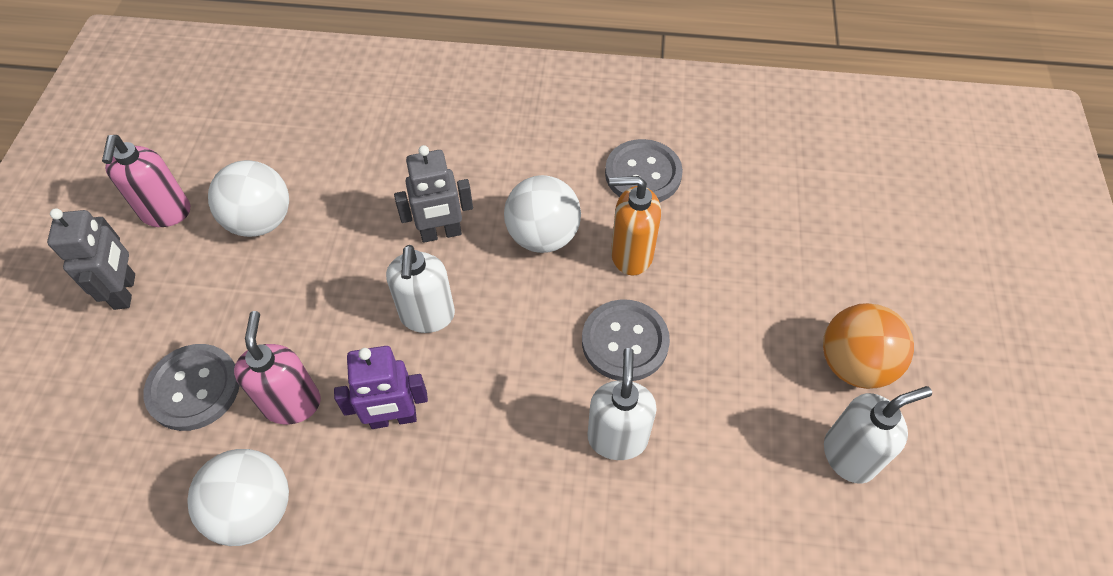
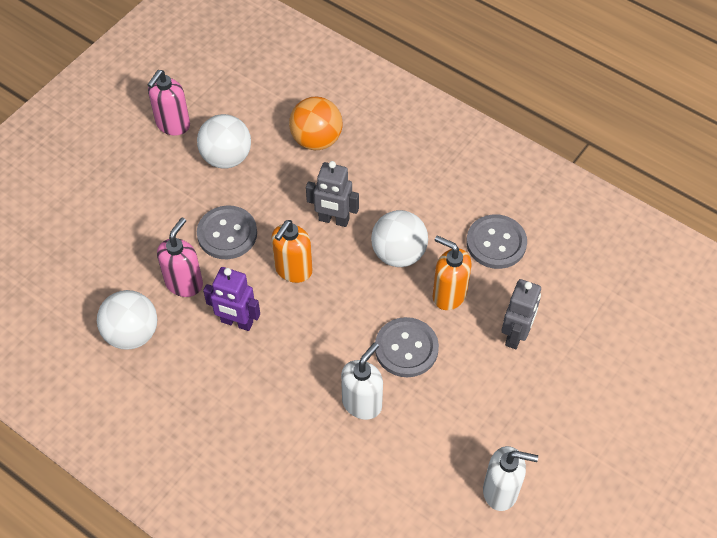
camera: 30 degrees right, 0 degrees up
grey robot [47,208,135,310] -> grey robot moved to [502,279,541,349]
grey button [143,344,240,431] -> grey button moved to [197,205,257,259]
white soap dispenser [386,245,455,333] -> orange soap dispenser [271,220,313,283]
orange ball [823,303,914,389] -> orange ball moved to [289,96,342,150]

